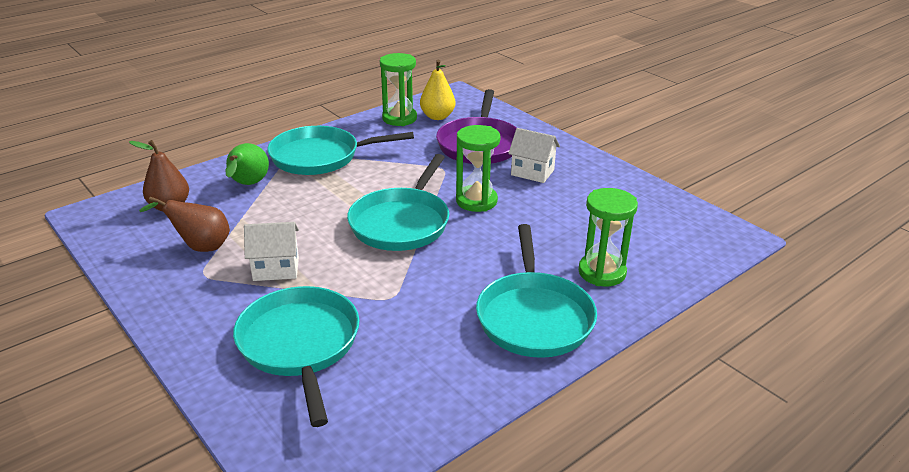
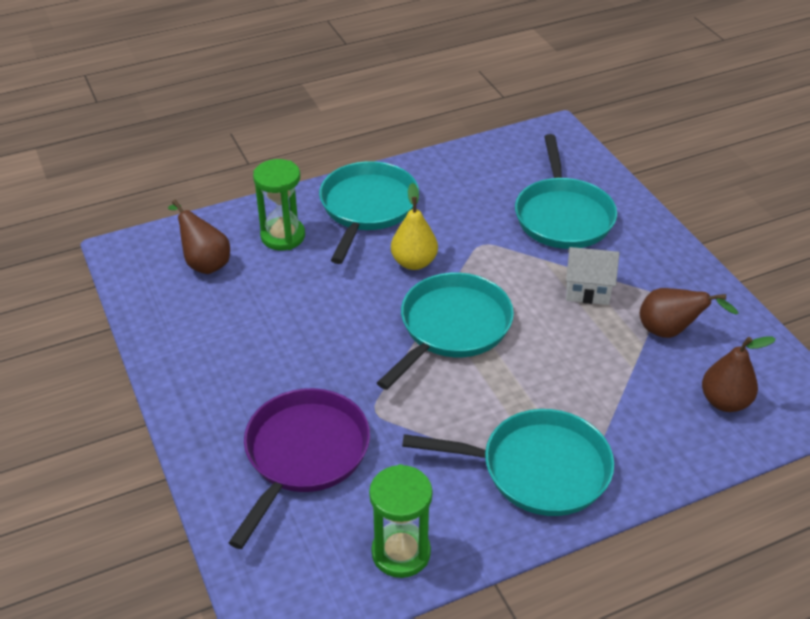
camera: 165 degrees left, 10 degrees up
green pear [226,143,269,185] -> none
yellow pear [420,60,456,120] -> yellow pear moved to [391,183,438,270]
green hourglass [456,125,500,212] -> none
white house [508,128,560,183] -> none
none -> brown pear [168,200,230,274]

